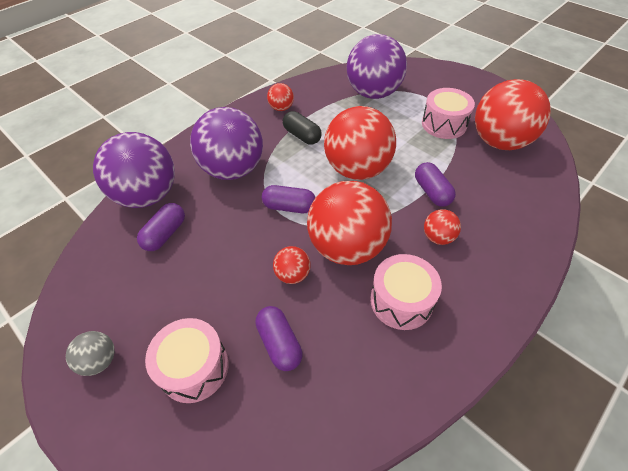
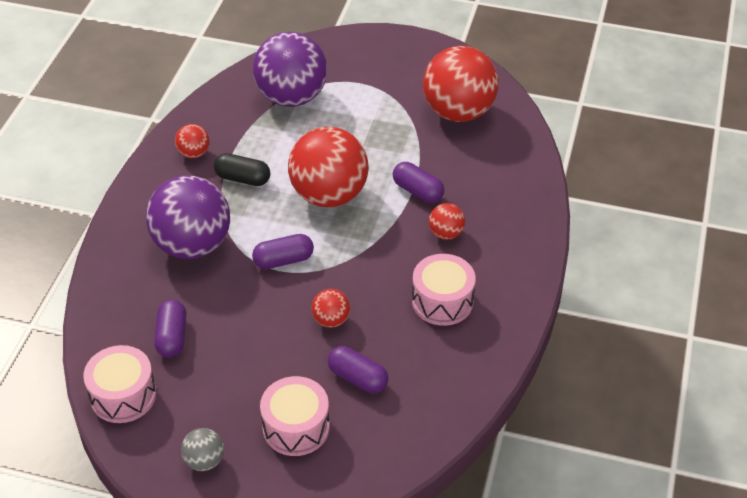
camera: 30 degrees left, 5 degrees down
purple ball [93,132,175,208] -> none
red ball [307,181,392,265] -> none
pink drum [422,88,475,139] -> pink drum moved to [83,345,156,423]

